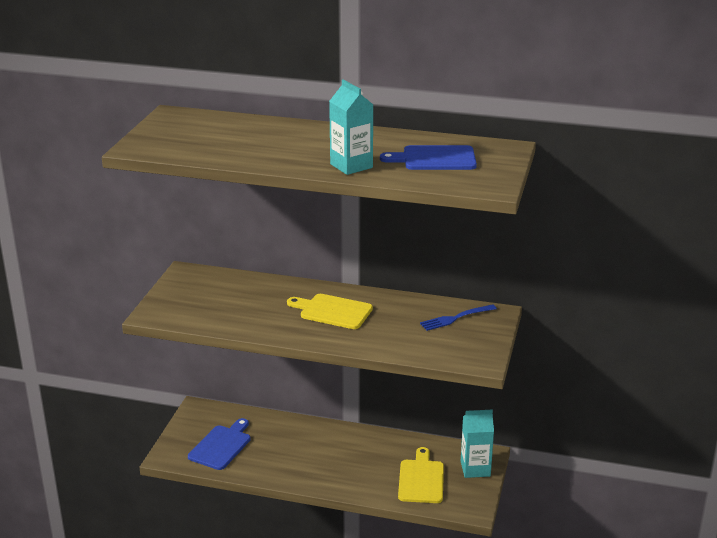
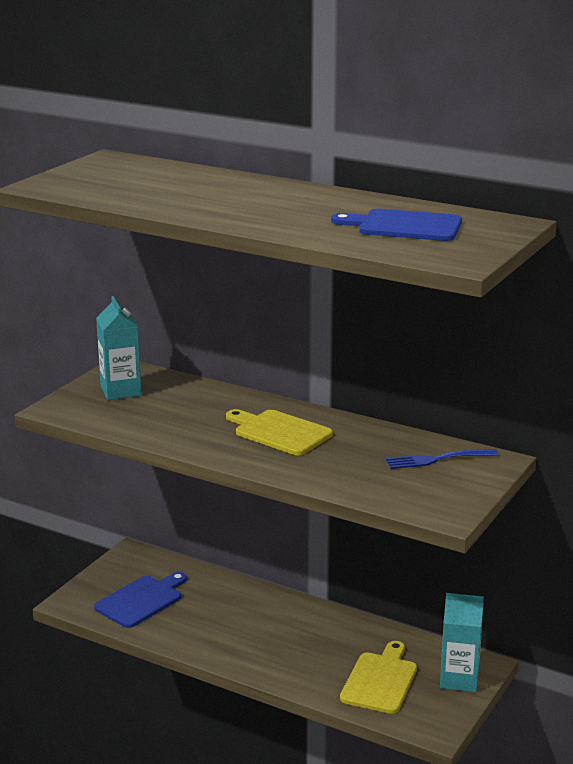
camera: 15 degrees right, 5 degrees down
turquoise carton [329,79,373,175] -> turquoise carton moved to [96,296,141,400]

